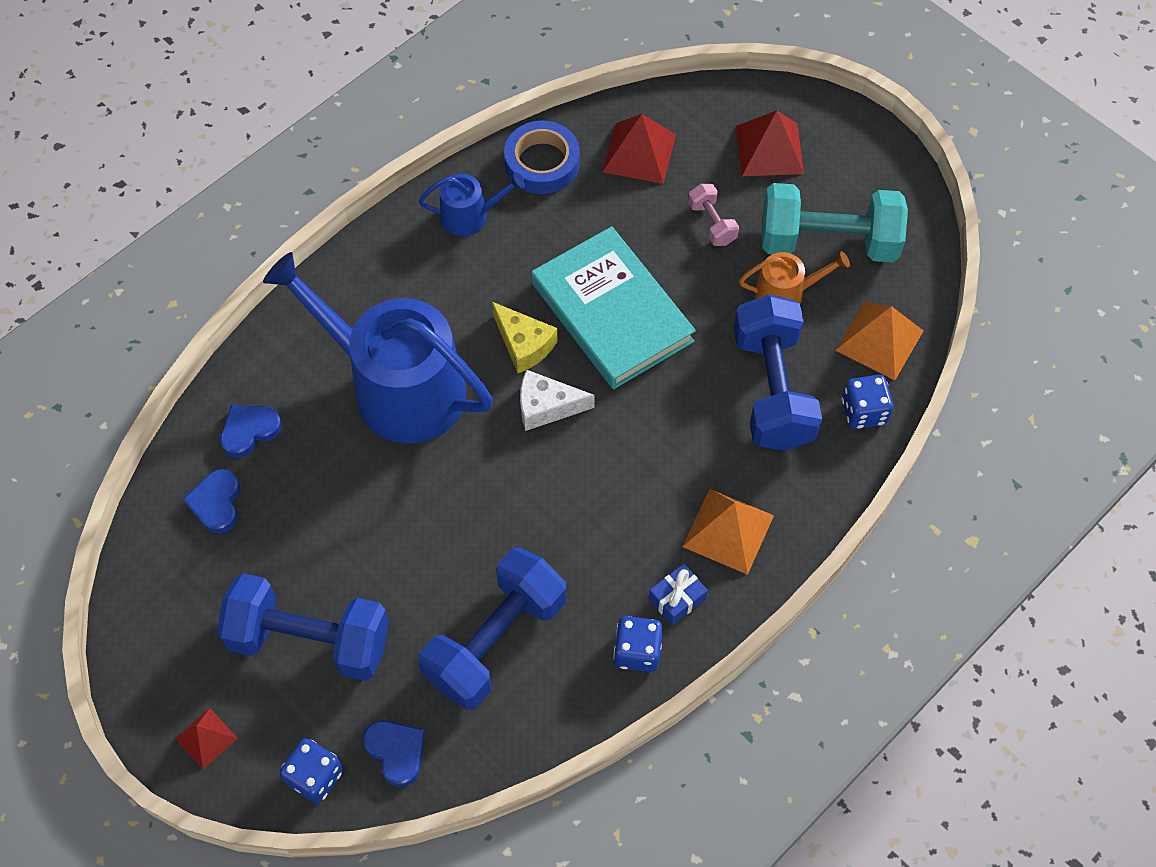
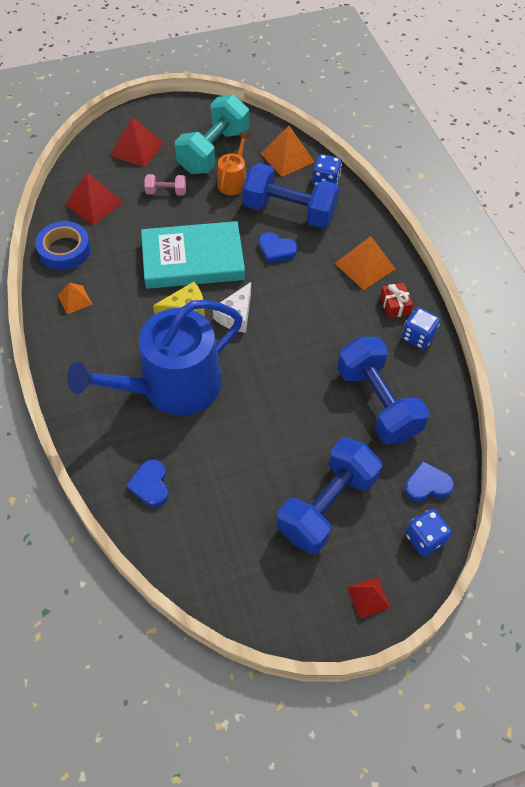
camera: 65 degrees left, 5 degrees down
blue heart [183,469,240,534] -> blue heart moved to [259,232,297,263]
blue watering can [419,172,525,236] -> orange pyramid [57,283,93,314]
blue gift [649,564,708,626] -> red gift [380,283,413,318]

